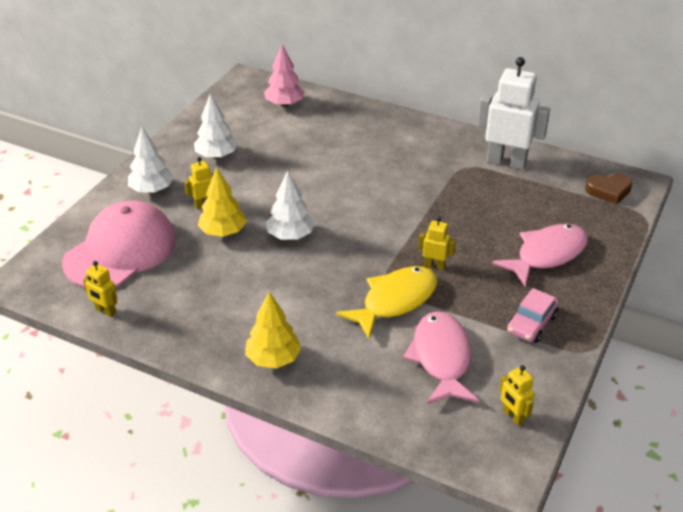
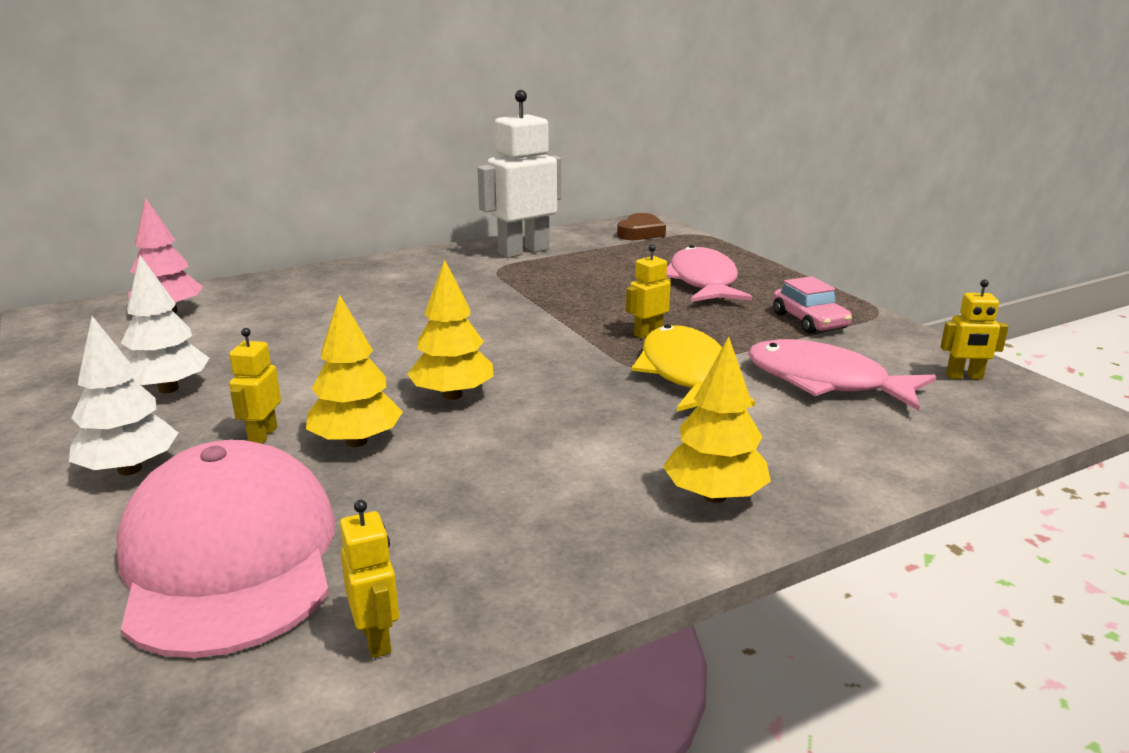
camera: 55 degrees left, 15 degrees down
yellow robot [83,261,117,317] -> yellow robot turned 90 degrees counterclockwise [340,500,399,658]
white tree [266,171,314,240] -> yellow tree [407,260,493,400]

